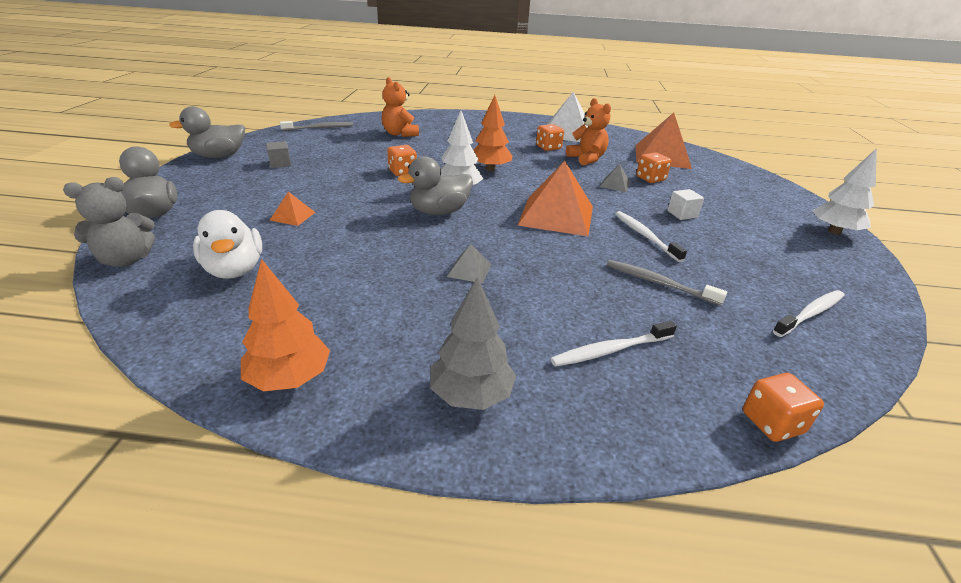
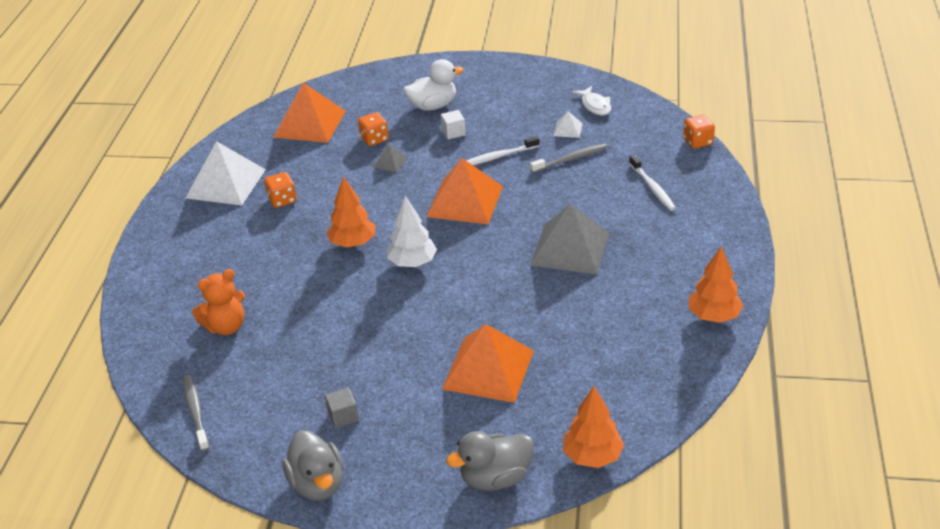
camera: 85 degrees left, 5 degrees up
grey teddy bear [63,177,155,267] -> orange tree [563,386,624,468]
white duck [193,210,262,279] -> white duck moved to [404,59,464,111]
orange pyramid [270,192,315,226] -> orange pyramid [442,324,534,403], size x2.26
orange dice [387,145,417,176] -> none
grey duck [398,156,473,215] -> none
grey tree [430,277,516,410] -> none
grey pyramid [447,244,492,284] -> grey pyramid [530,204,609,274], size x2.26
orange teddy bear [566,98,611,166] -> none
grey toothbrush [607,260,727,306] -> grey toothbrush turned 150 degrees counterclockwise [530,143,607,173]
white toothbrush [773,290,845,337] -> white fish [572,86,611,116]
white tree [812,148,877,235] -> none
none -> white pyramid [553,111,583,138]

